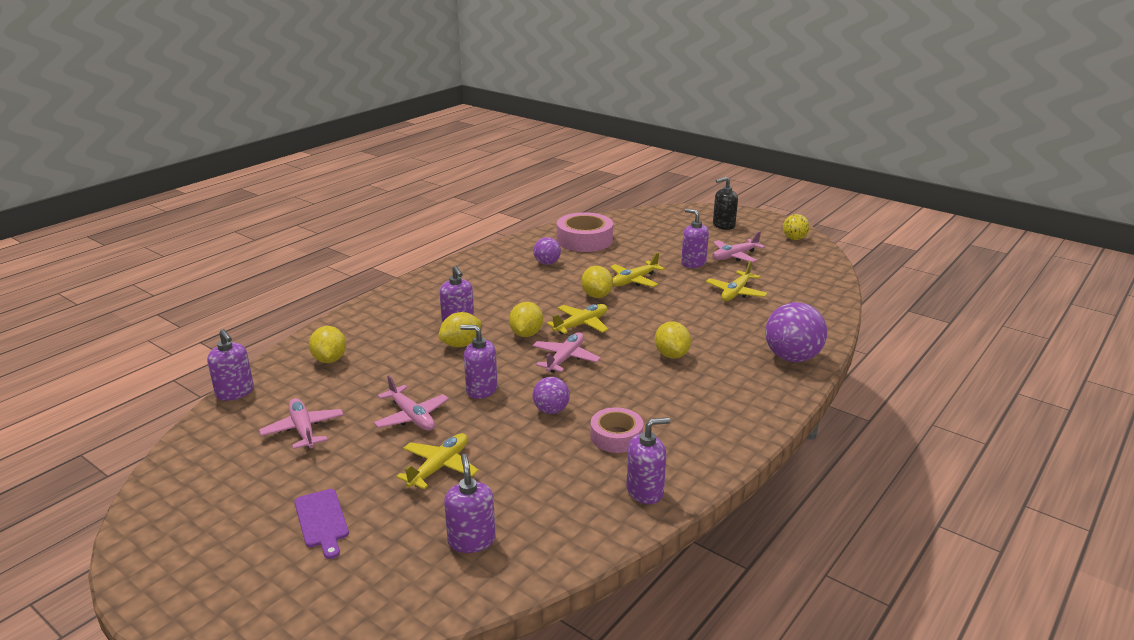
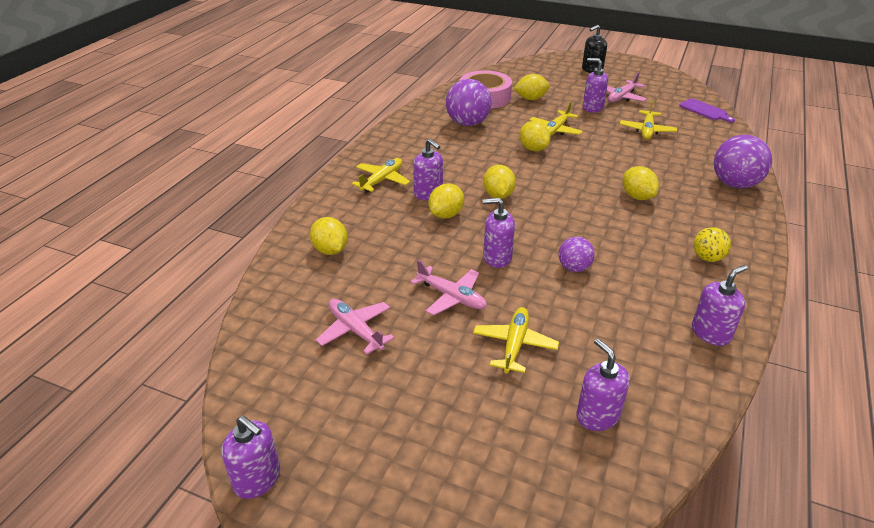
camera: 15 degrees left, 10 degrees up
purple soap dispenser [207,329,254,401] -> purple soap dispenser moved to [221,416,280,499]
purple cutting board [294,489,349,559] -> purple cutting board moved to [679,98,735,123]
purple ball [533,237,561,265] -> purple ball [446,79,492,126], size x1.77
pink plane [533,332,601,373] -> none
yellow plane [547,304,608,334] -> yellow plane moved to [352,158,410,192]
pink tape [590,407,643,453] -> none
yellow ball [783,214,810,240] -> yellow ball moved to [693,227,731,262]
none -> yellow lemon [514,74,550,100]

